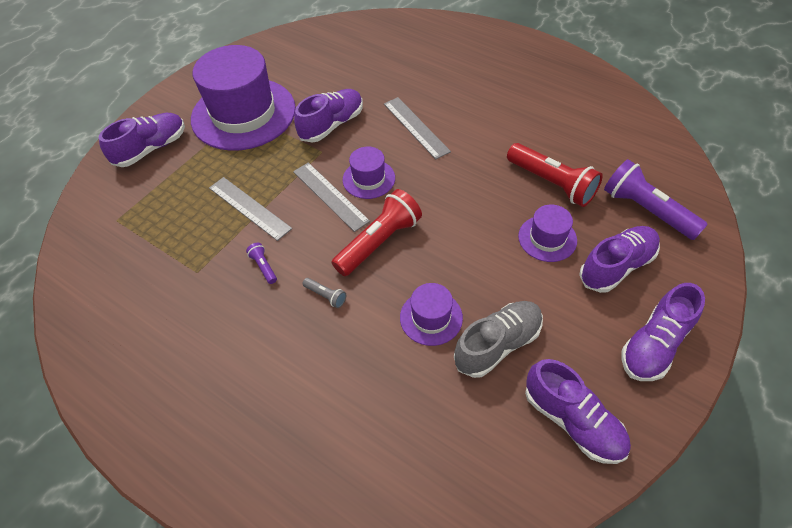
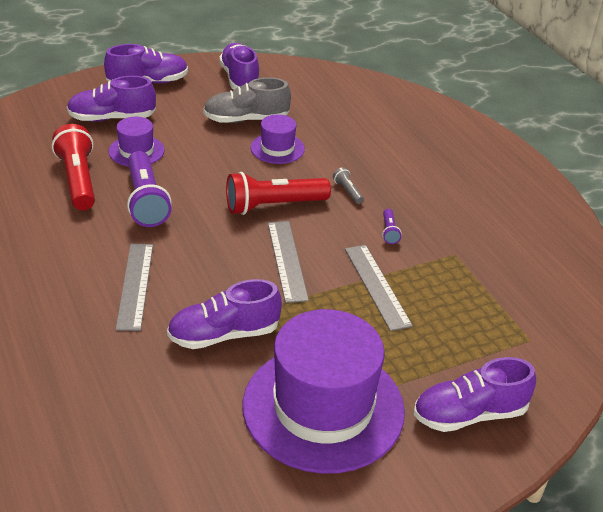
camera: 155 degrees left, 15 degrees down
purple hat [343,147,395,199] -> none
purple flashlight [604,159,708,240] -> purple flashlight moved to [127,151,172,227]

